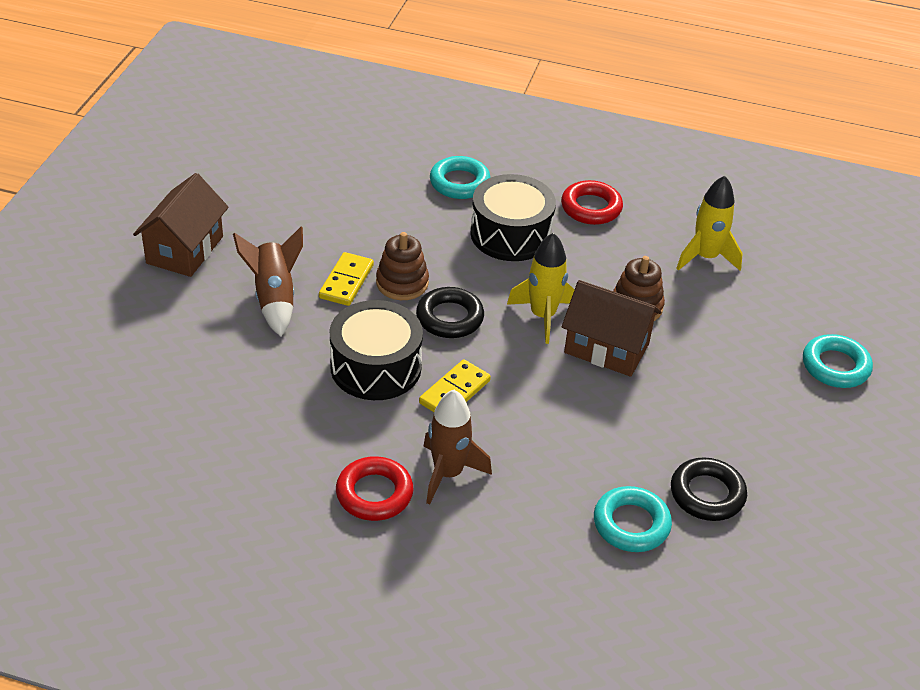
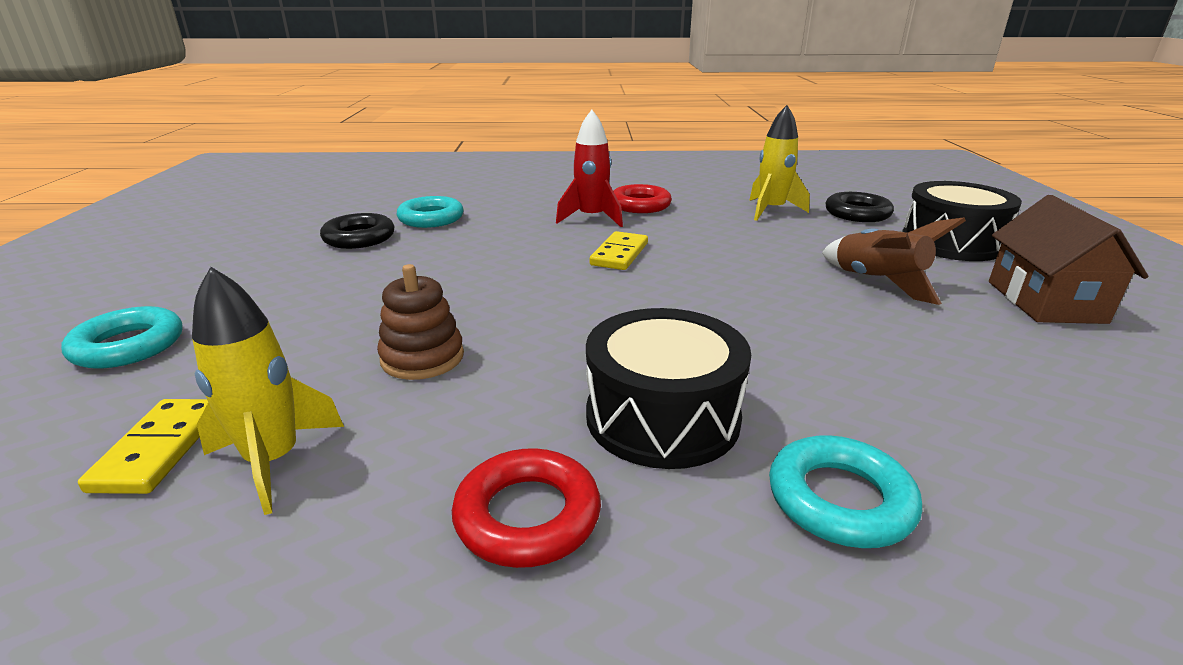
camera: 165 degrees right, 15 degrees down
yellow domino [319,252,374,306] -> yellow domino moved to [78,399,208,494]
black drum [330,300,423,400] -> black drum moved to [902,181,1022,261]
brown stacking toy [376,232,429,300] -> none
black ring [416,287,484,338] -> black ring moved to [826,192,894,222]
brown rocket [424,390,492,505] -> red rocket [556,110,623,227]
yellow rocket [507,233,574,344] -> yellow rocket moved to [749,105,810,221]
brown house [562,280,661,377] -> none

